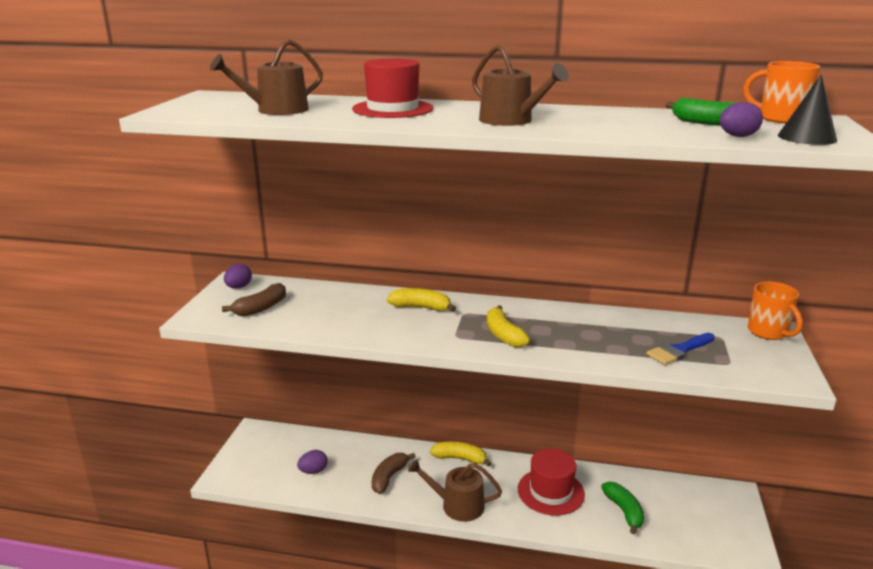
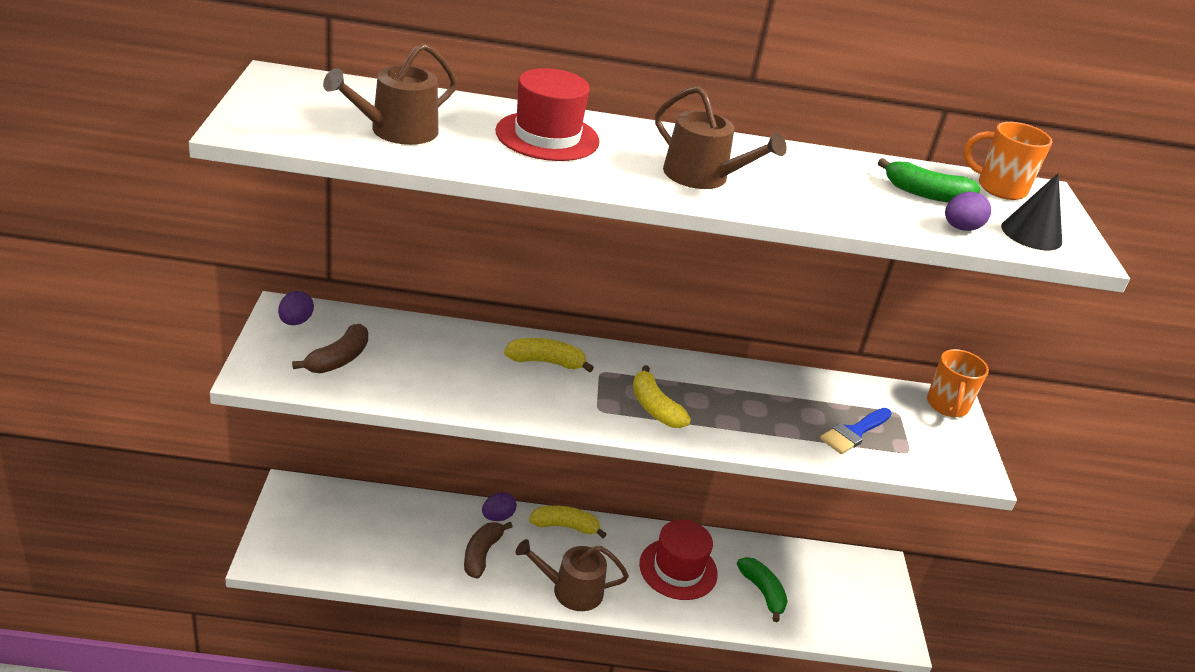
camera: 15 degrees left, 10 degrees up
purple egg [297,450,328,474] -> purple egg moved to [482,492,516,521]
orange mug [748,282,803,340] -> orange mug turned 45 degrees clockwise [927,349,989,417]

